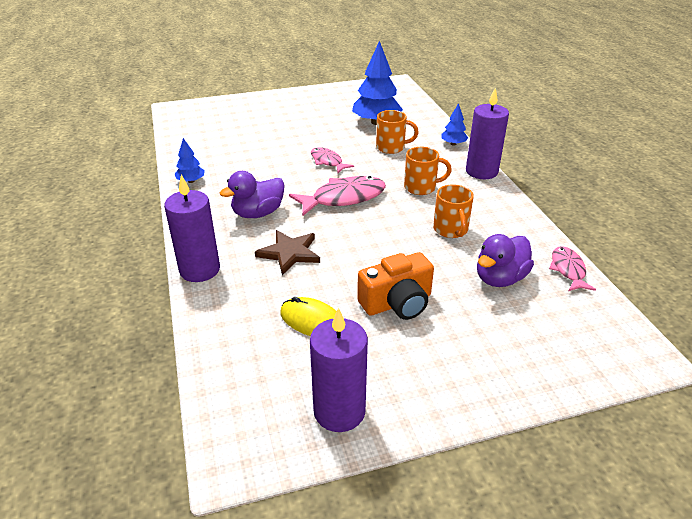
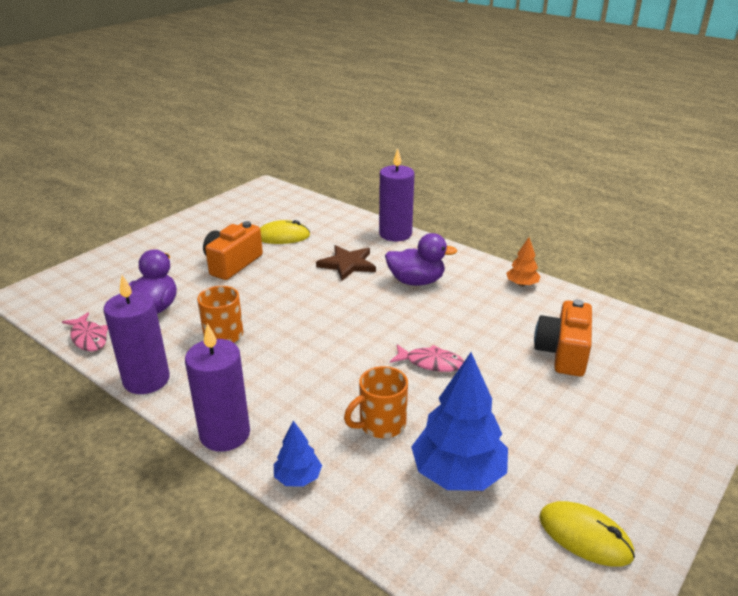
camera: 145 degrees right, 5 degrees down
blue tree [175,138,205,183] -> orange tree [506,237,541,287]
purple duck [220,171,285,218] -> purple duck turned 75 degrees clockwise [385,233,457,286]
pink fish [289,176,386,216] -> none
purple candle [310,307,368,432] -> purple candle moved to [103,275,170,394]
orange mug [404,147,452,195] -> none
none -> orange camera [534,299,592,377]
none -> yellow mouse [539,501,635,566]

